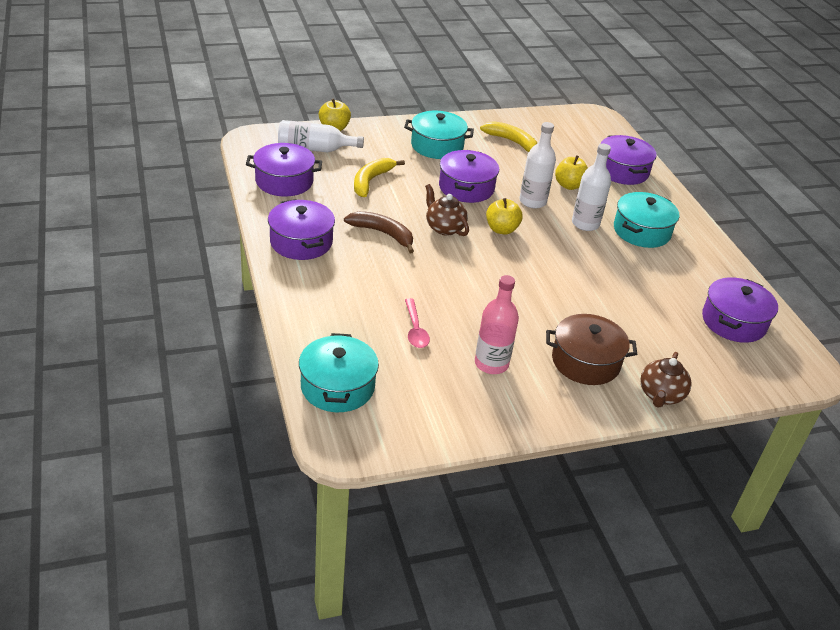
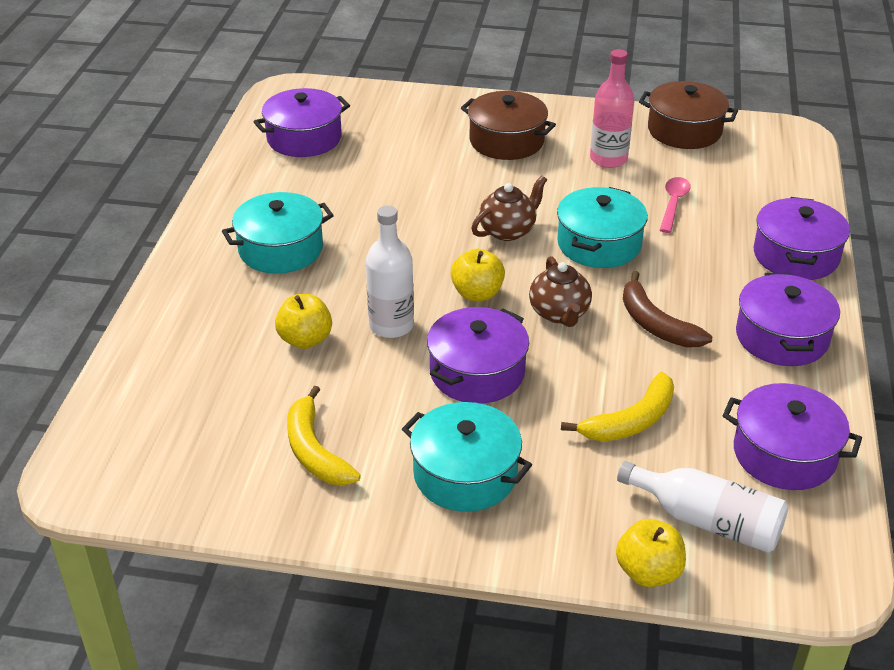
camera: 150 degrees left, 0 degrees up
turquoise pot [299,333,379,412] -> turquoise pot moved to [557,187,648,268]
white bottle [572,144,611,231] -> none
purple pot [600,135,657,185] -> purple pot moved to [754,197,850,280]
brown teapot [640,352,692,408] -> brown teapot moved to [471,176,547,241]
none -> brown pot [639,81,738,149]

